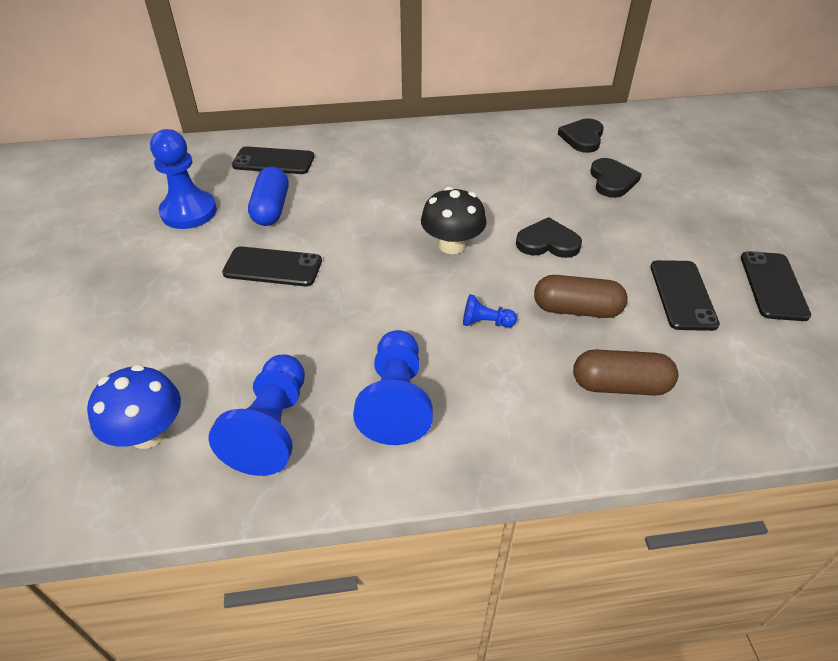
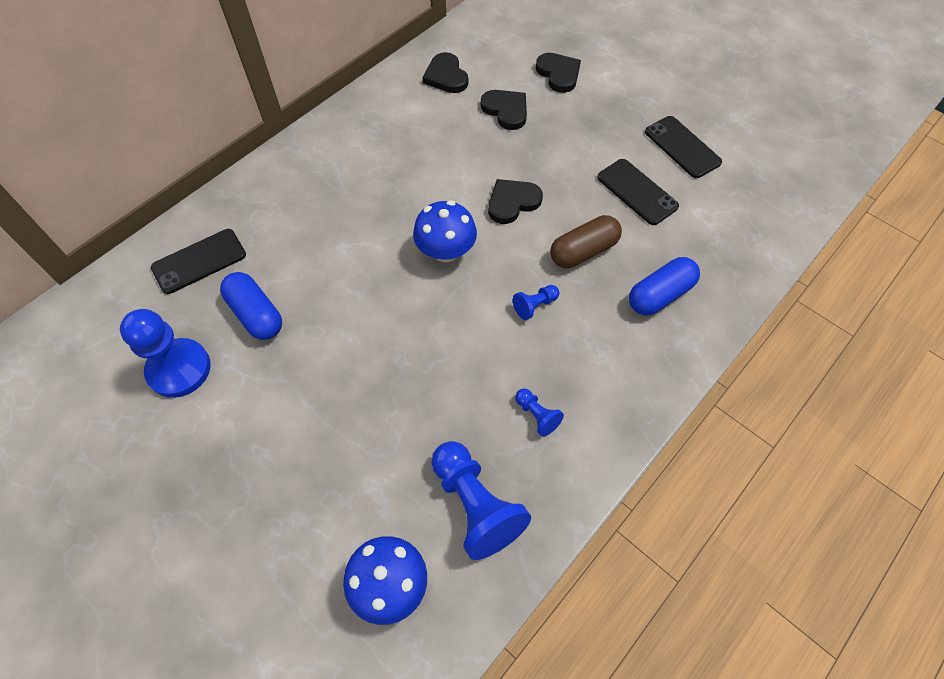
camera: 40 degrees left, 15 degrees up
black phone [222,246,322,286] -> none
blue pawn [353,330,433,445] -> blue pawn [515,389,564,437], size x0.48
black mushroom [421,187,487,254] -> blue mushroom [413,200,477,262]
brown capsule [573,349,678,395] -> blue capsule [629,257,700,316]
none -> black heart [536,53,581,93]

